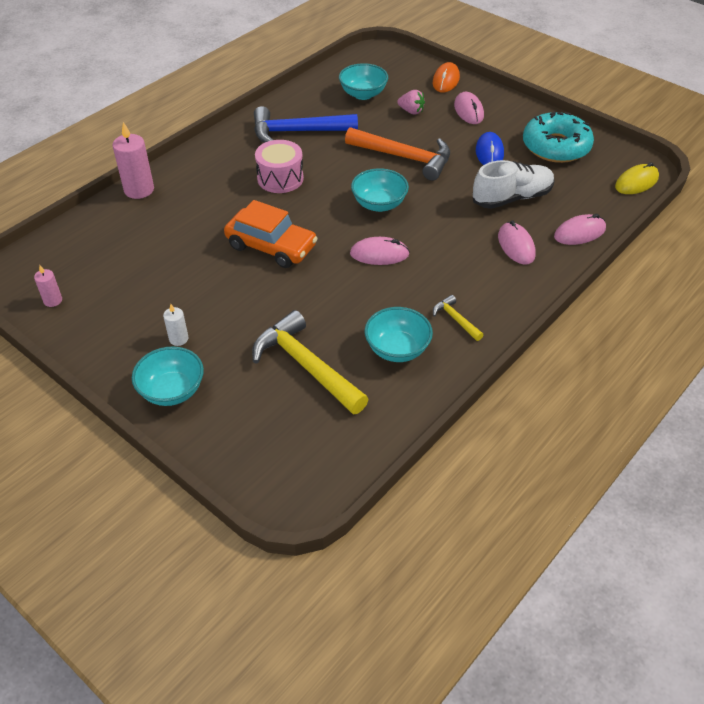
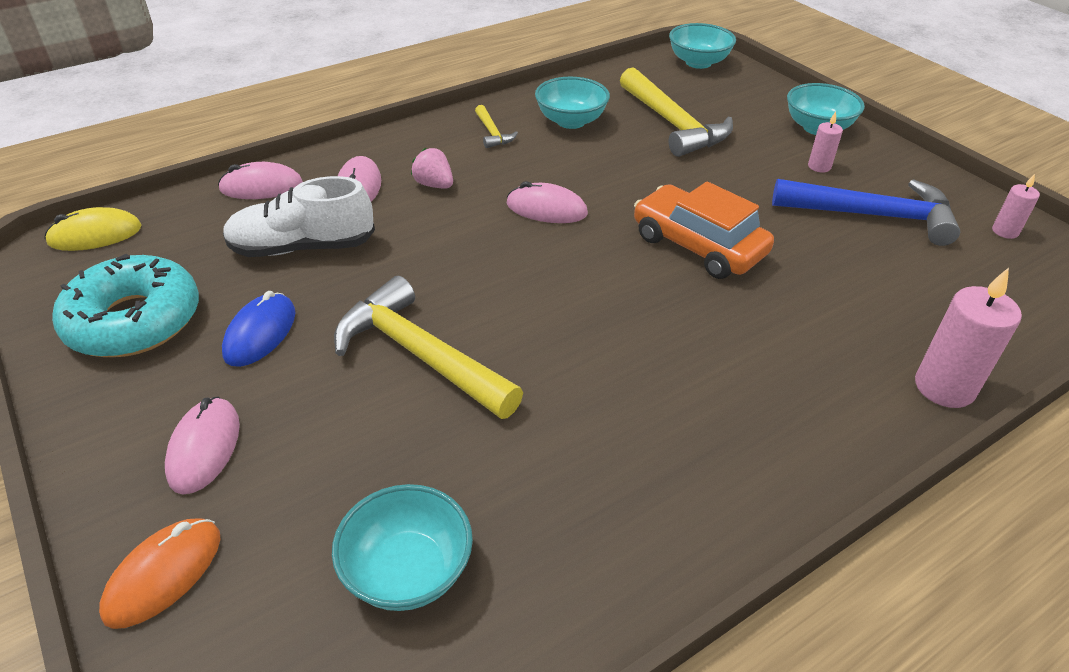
camera: 165 degrees left, 5 degrees down
white candle [163,304,188,346] -> pink candle [808,112,843,173]
blue hammer [254,106,358,143] -> blue hammer moved to [772,179,960,246]
pink drum [255,140,304,193] -> none
orange hammer [345,127,450,181] -> yellow hammer [334,276,523,419]
turquoise bowl [351,168,409,212] -> turquoise bowl moved to [669,23,736,69]
pink strawberry [397,90,425,114] -> pink strawberry moved to [411,148,453,188]

